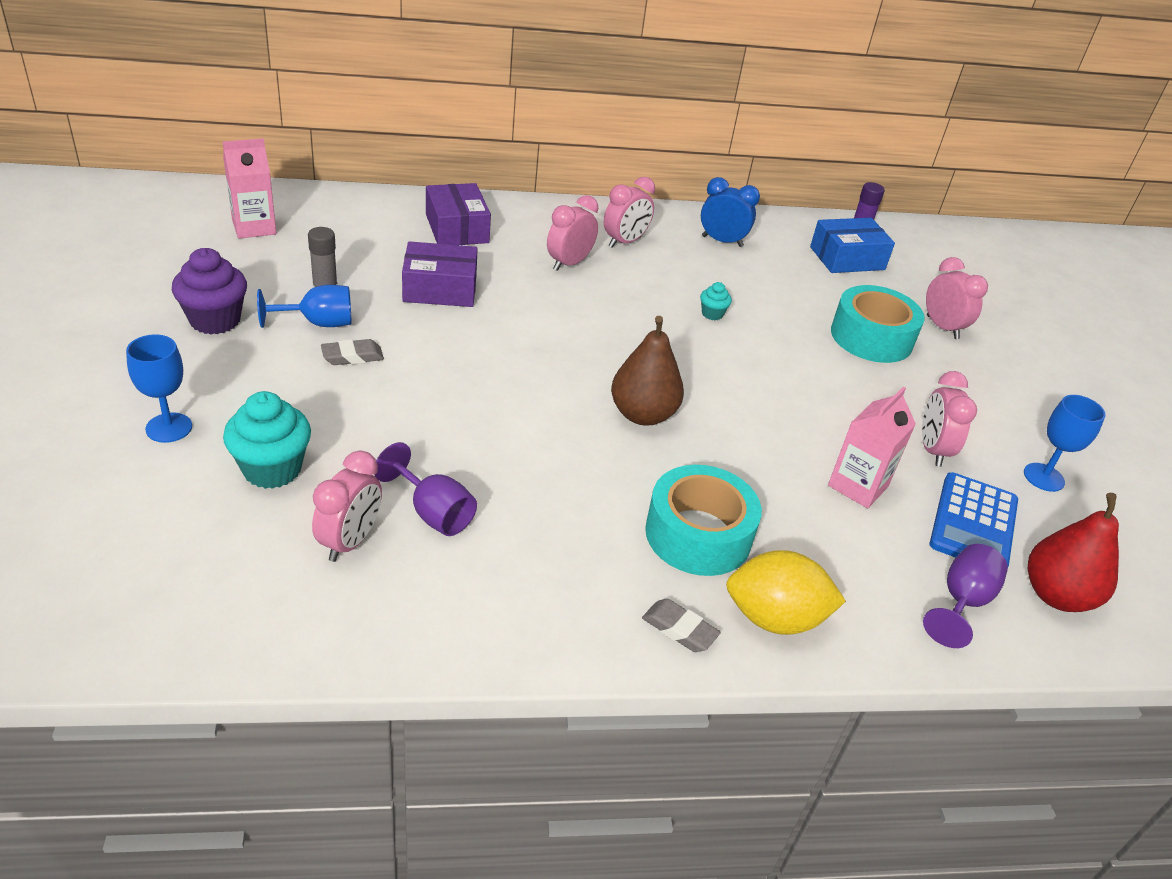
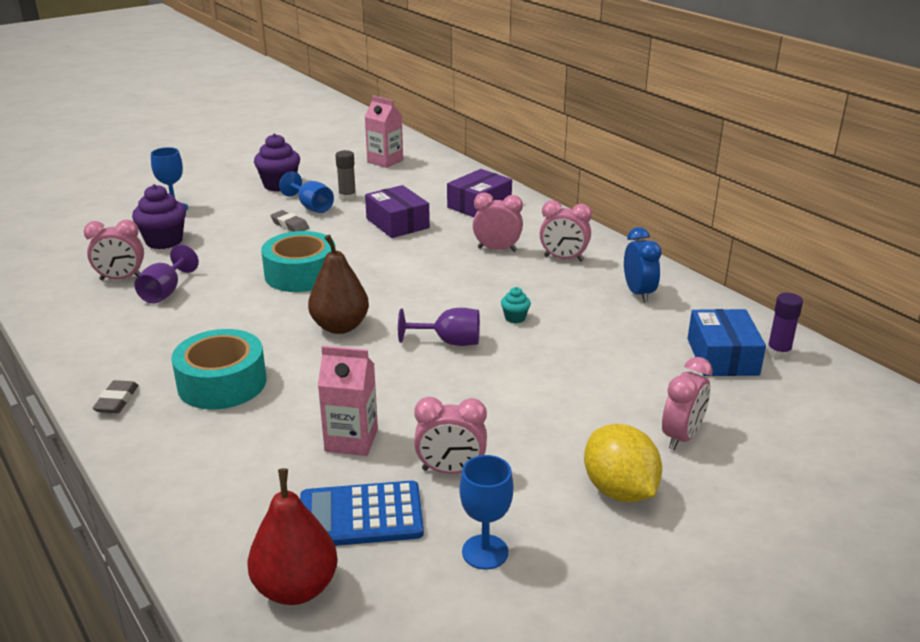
camera: 65 degrees right, 10 degrees down
turquoise cupcake [223,391,311,489] -> purple cupcake [132,184,186,249]
yellow lemon [726,550,846,635] -> yellow lemon moved to [584,424,662,502]
blue box [810,218,895,273] -> blue box turned 45 degrees clockwise [688,309,766,376]
turquoise tape [831,285,925,363] -> turquoise tape moved to [261,231,336,292]
pink clock [922,371,977,467] -> pink clock turned 150 degrees counterclockwise [414,397,487,474]
purple goblet [923,544,1008,648] -> purple goblet moved to [398,308,480,346]

